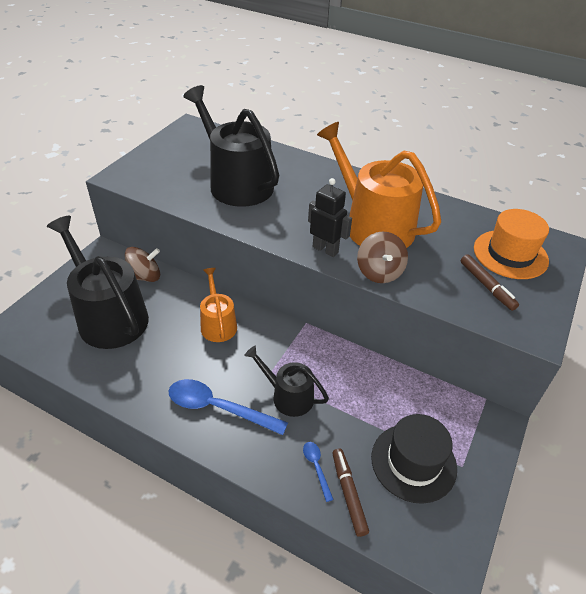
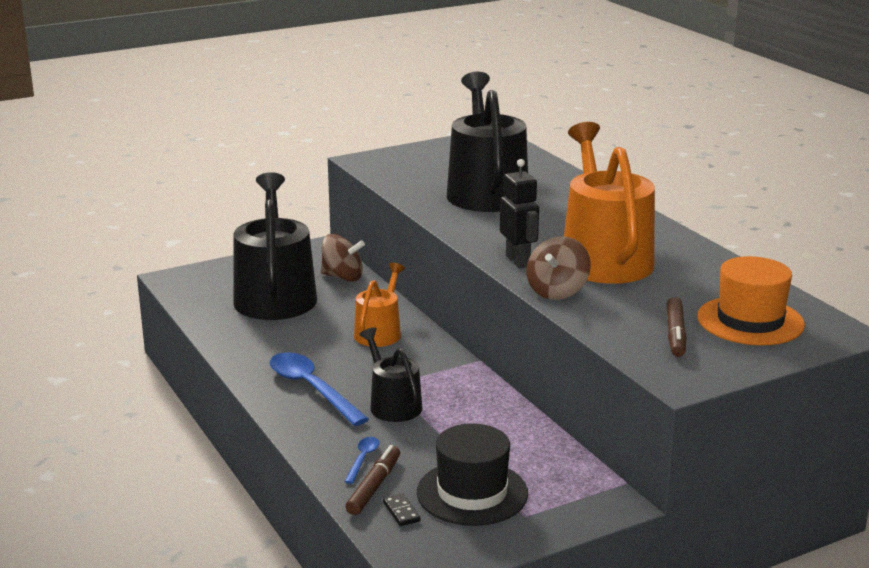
camera: 35 degrees right, 20 degrees down
none -> black domino [383,493,421,526]

